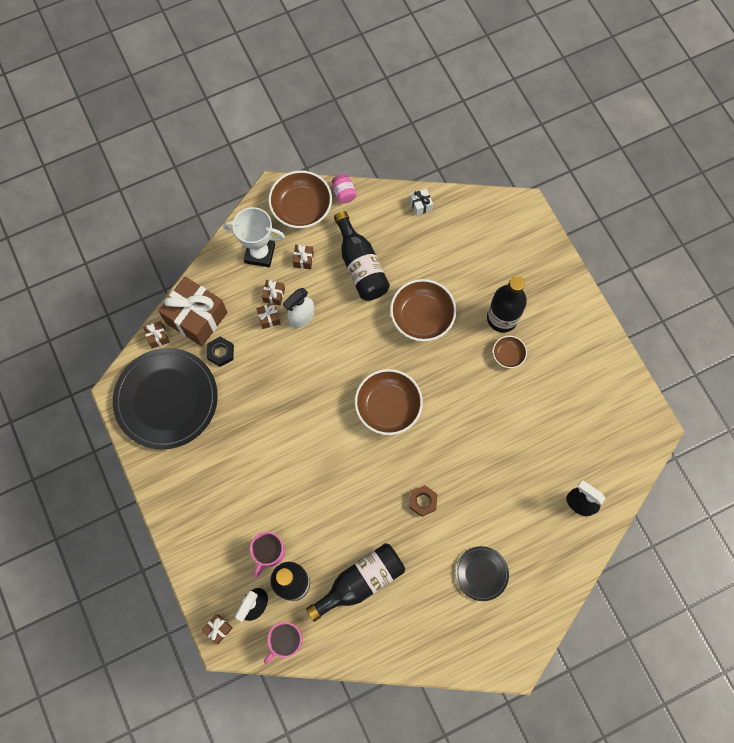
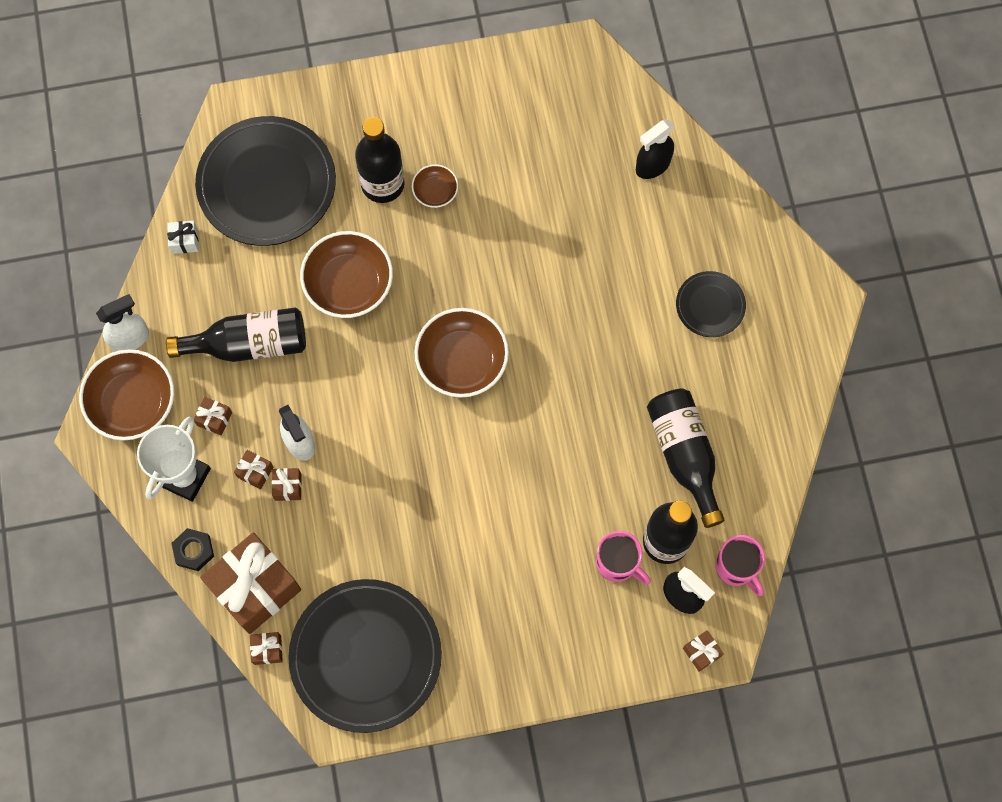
camera: 75 degrees left, 0 degrees up
black nut [207,337,234,367] -> black nut moved to [171,528,214,571]
pink jar [332,174,357,204] -> white spray bottle [96,294,149,352]
brown nut [409,485,438,517] -> none
none -> black plate [195,116,336,246]

